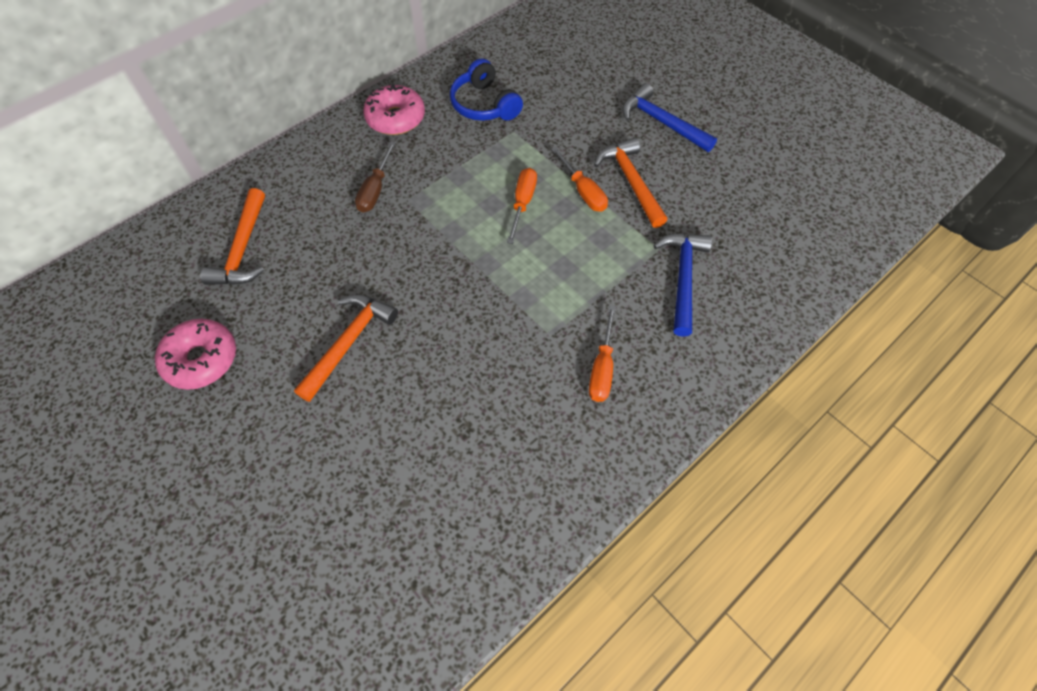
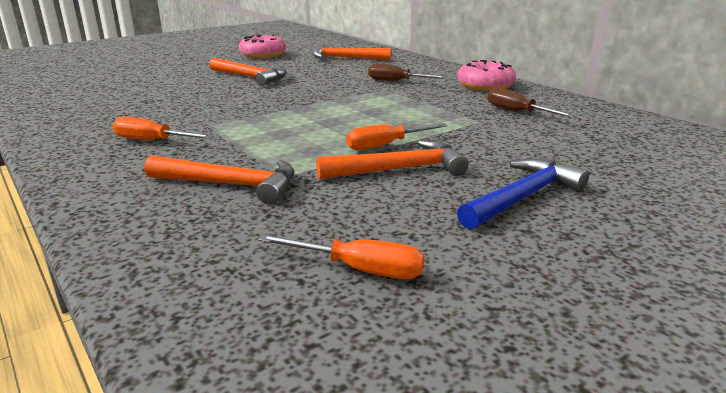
camera: 95 degrees right, 35 degrees down
blue headphones [450,59,523,121] -> brown screwdriver [488,88,576,118]
orange screwdriver [507,168,537,244] -> orange screwdriver moved to [258,234,424,279]
blue hammer [654,233,712,337] -> orange hammer [144,155,295,204]

